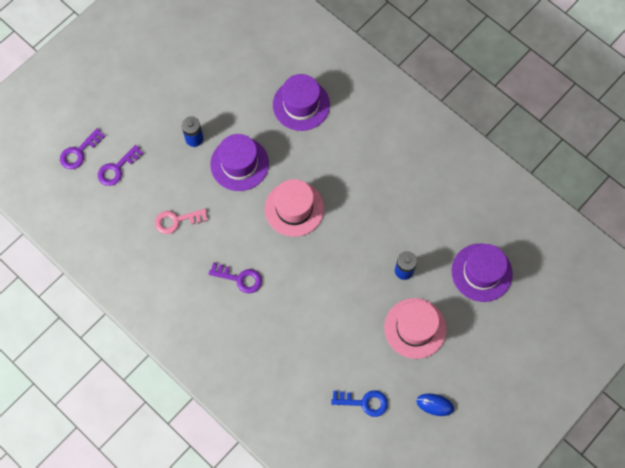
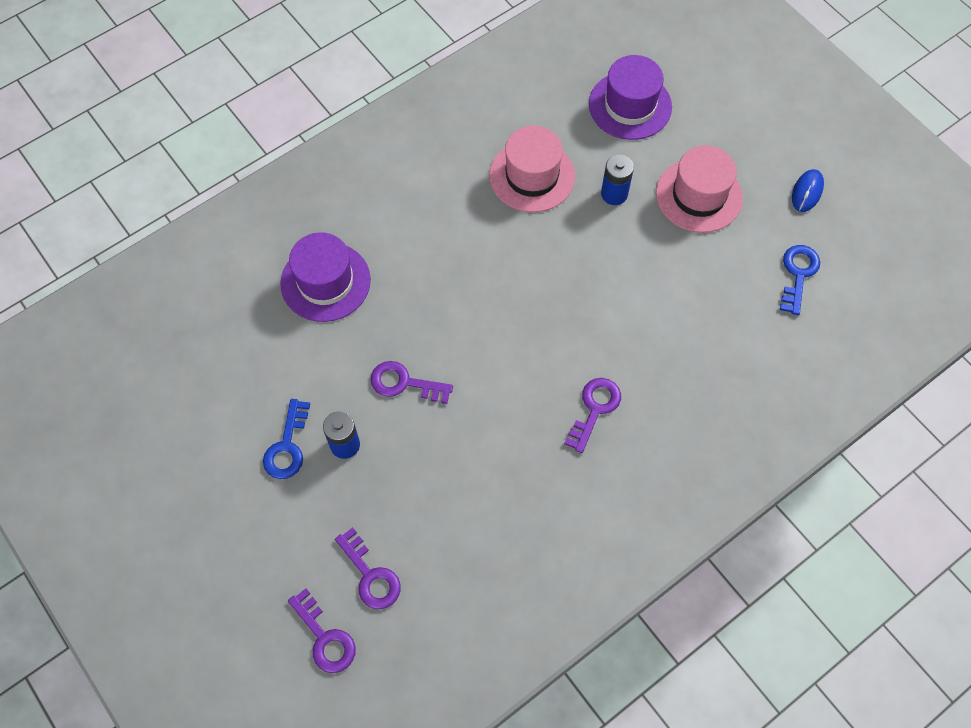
camera: 80 degrees left, 5 degrees down
pink key [155,209,208,234] -> none
purple hat [210,134,269,191] -> purple key [371,361,453,404]
pink hat [265,179,324,237] -> pink hat moved to [489,126,575,212]
none -> blue key [263,399,310,479]

